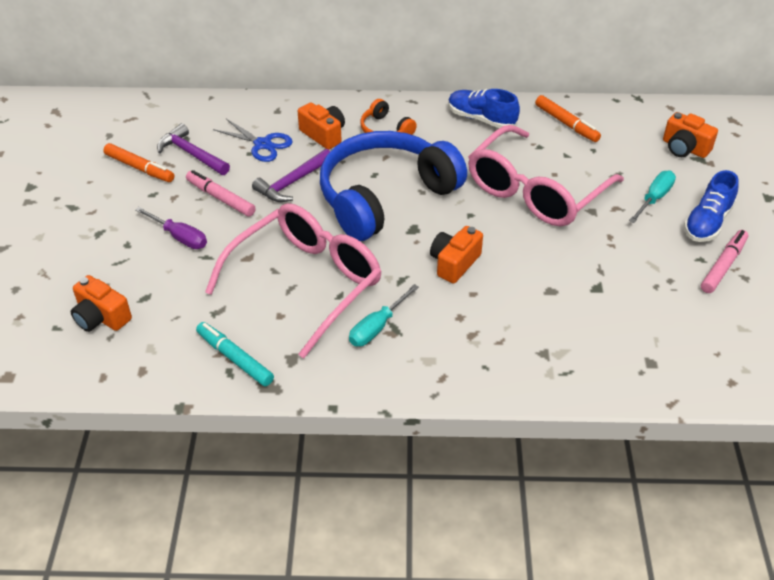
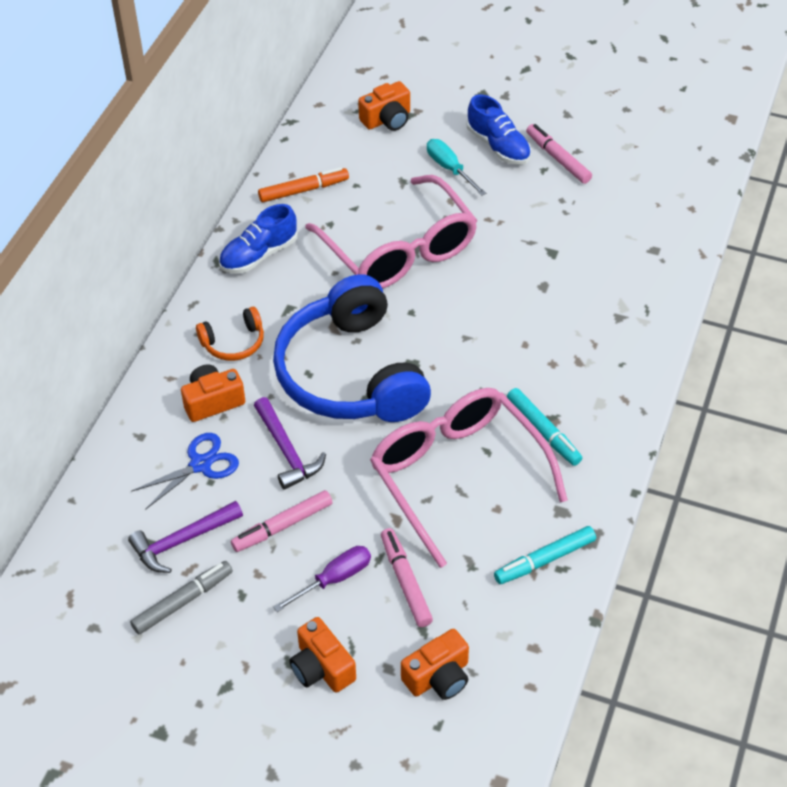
camera: 70 degrees left, 5 degrees up
orange marker [103,143,174,182] -> grey marker [130,561,233,635]
turquoise screwdriver [349,284,419,346] -> turquoise marker [507,388,582,466]
orange camera [430,226,483,283] -> orange camera moved to [289,617,356,693]
none -> pink marker [381,528,433,627]

